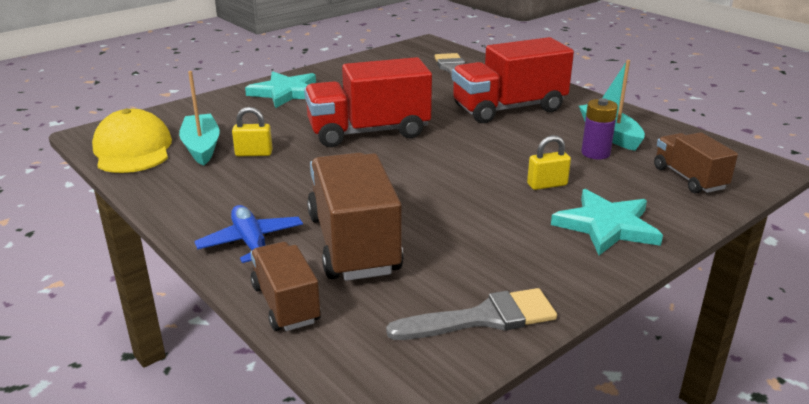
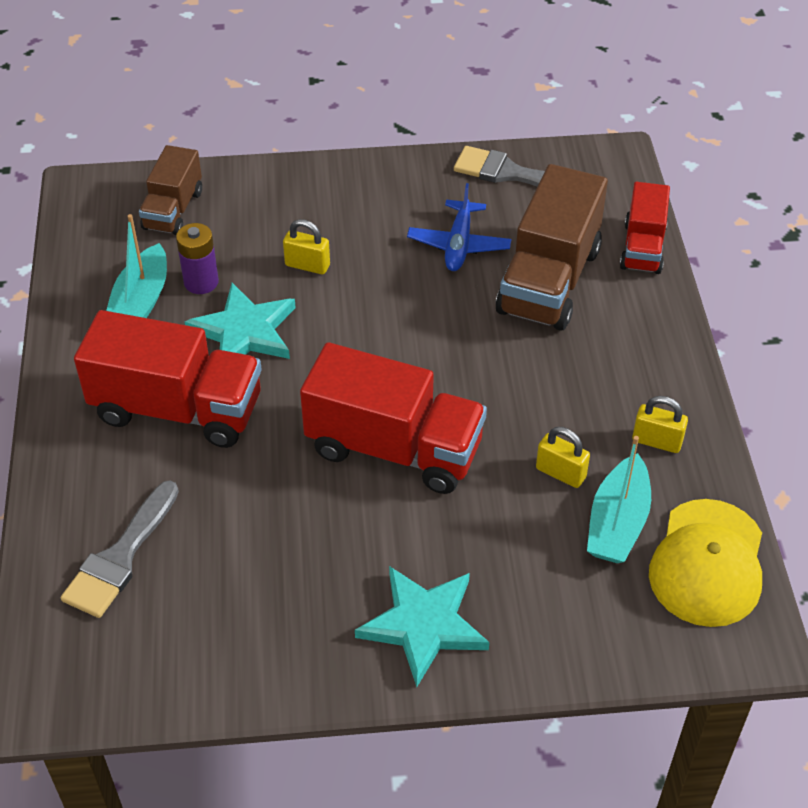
camera: 145 degrees left, 20 degrees up
blue plane [194,205,303,263] -> blue plane moved to [407,183,511,271]
brown truck [250,242,321,331] -> red truck [620,182,670,274]
turquoise star [551,189,663,255] -> turquoise star moved to [185,283,296,359]
none -> yellow padlock [632,396,688,453]

